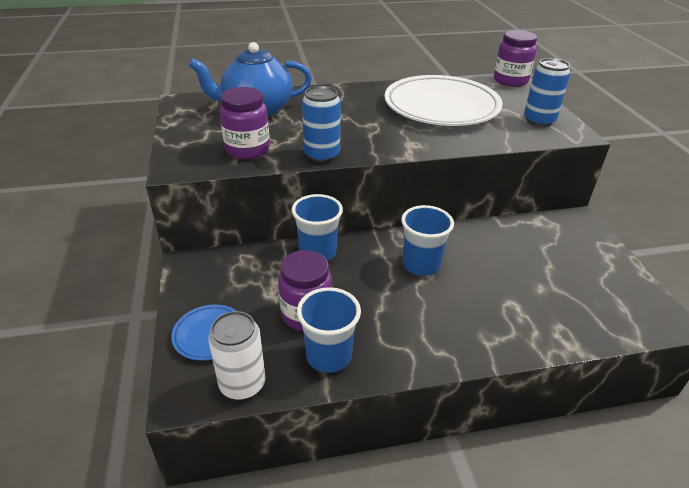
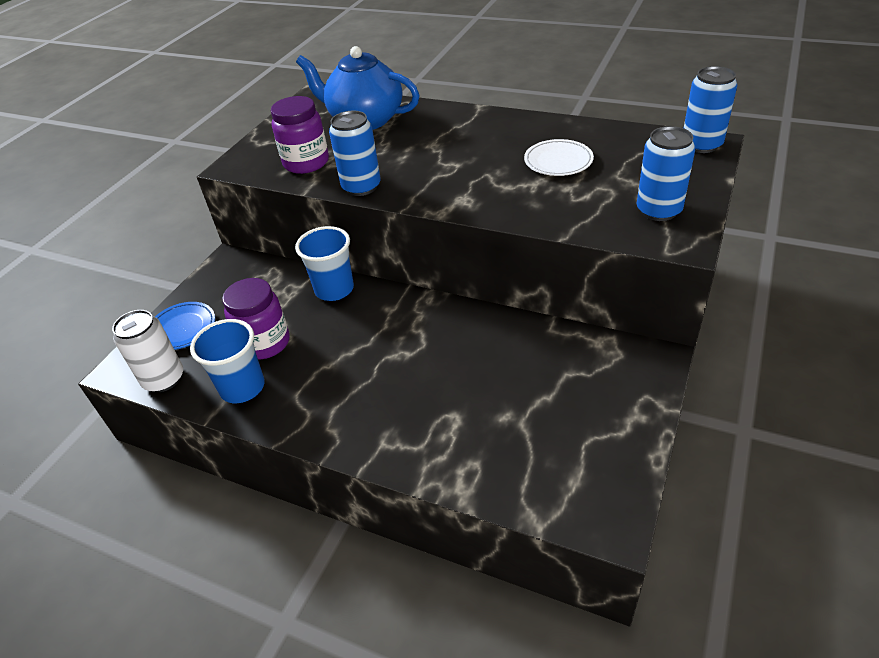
camera: 40 degrees right, 5 degrees up
white plate [385,75,503,126] -> white plate [524,139,594,176], size x0.46
blue cup [401,205,454,276] -> none
purple jar [494,30,537,87] -> blue can [684,66,738,153]

